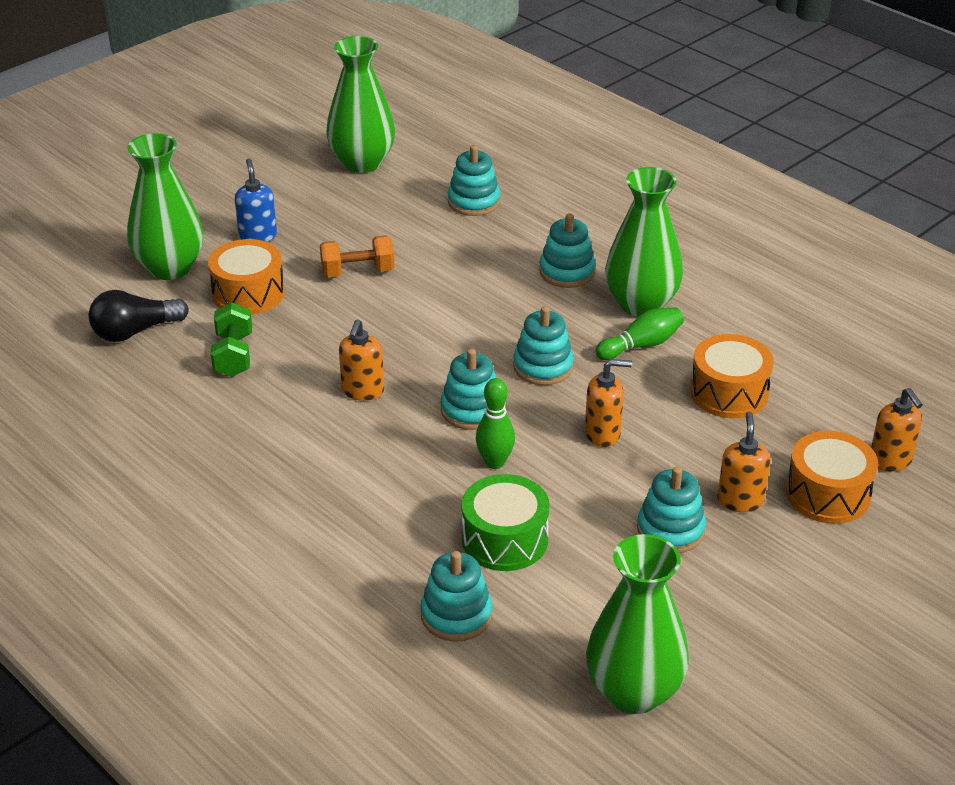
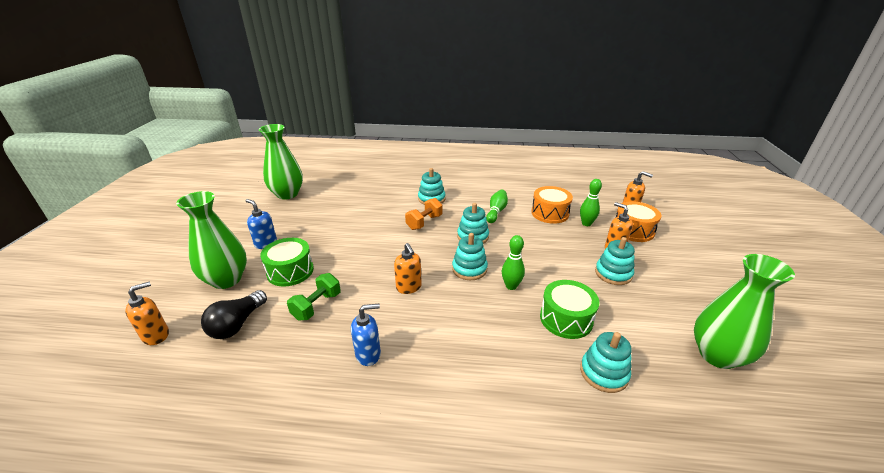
camera: 40 degrees left, 5 degrees down
orange drum [208,239,285,315] -> green drum [260,238,314,287]
green dumbbell [211,302,252,377] -> green dumbbell turned 75 degrees clockwise [287,273,341,320]
orange dumbbell [320,235,394,277] -> orange dumbbell moved to [405,198,442,230]
turquoise stacking toy [448,145,500,216] -> none
orange soap dispenser [585,359,632,447] -> orange soap dispenser moved to [125,282,169,345]
green vase [605,167,683,317] -> none
none -> blue soap dispenser [351,304,381,366]
none -> green bowling pin [580,179,602,226]

